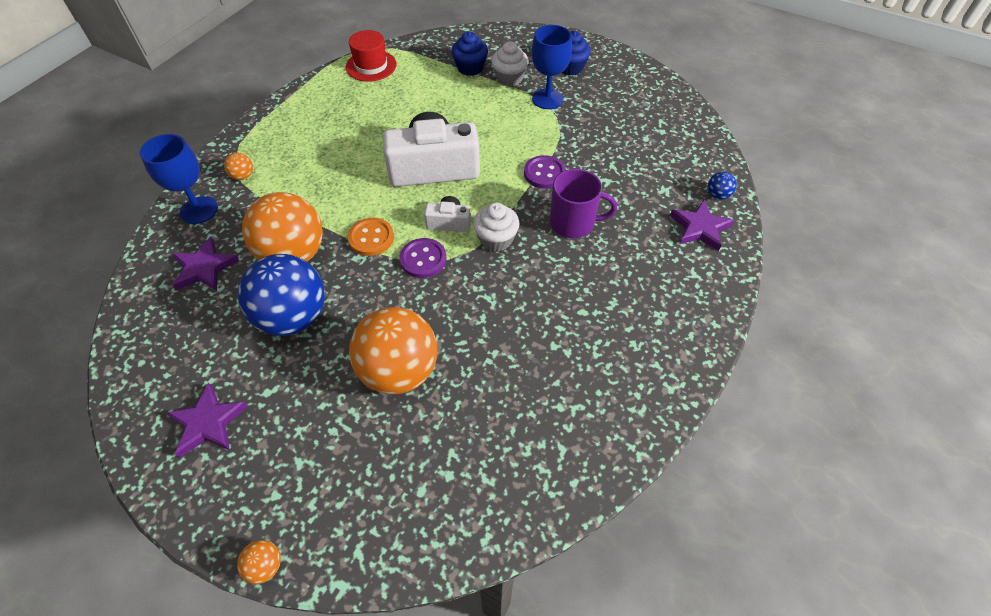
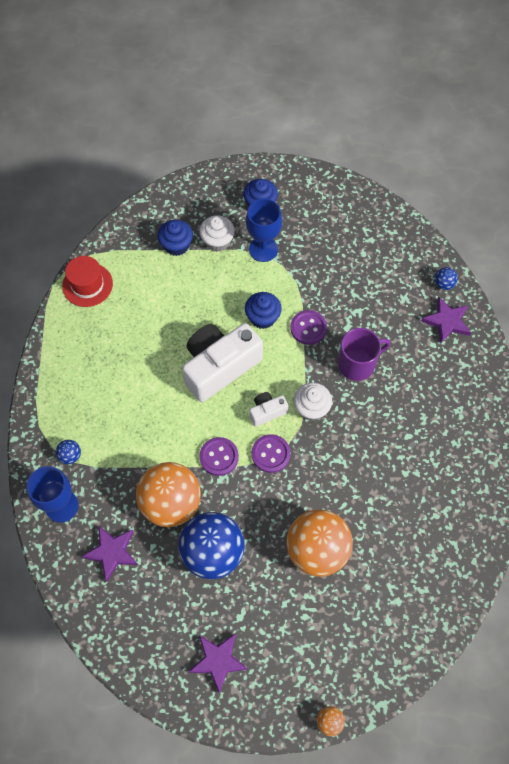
camera: 30 degrees left, 10 degrees up
orange ball [224,153,253,180] -> blue ball [56,440,81,464]
orange button [348,218,394,256] -> purple button [199,437,239,476]
none -> blue cupcake [245,292,282,329]

